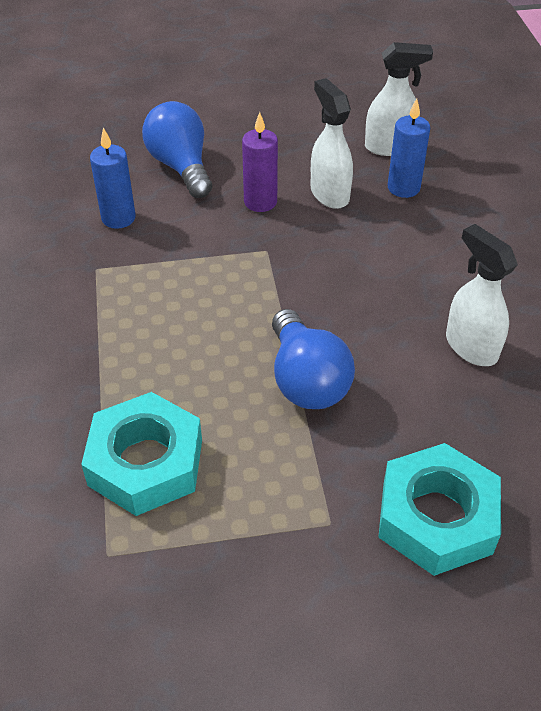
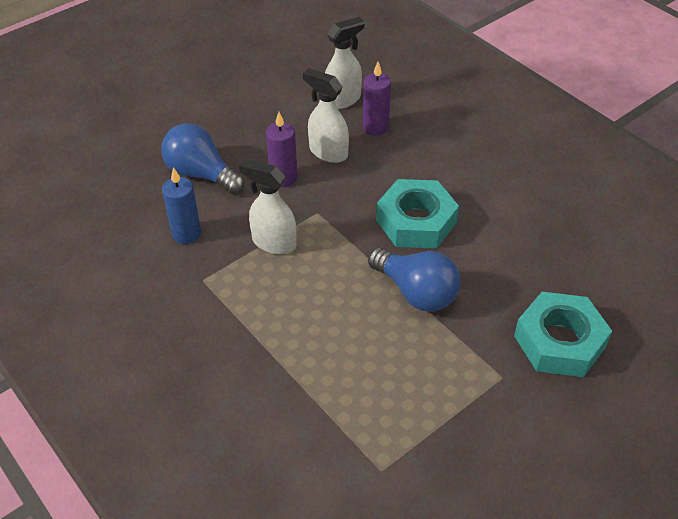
camera: 30 degrees left, 0 degrees up
turquoise nut [81,392,202,516] -> turquoise nut moved to [376,179,459,248]
blue candle [388,98,430,198] -> purple candle [363,62,391,136]
white spray bottle [446,224,518,366] -> white spray bottle moved to [239,159,296,254]

